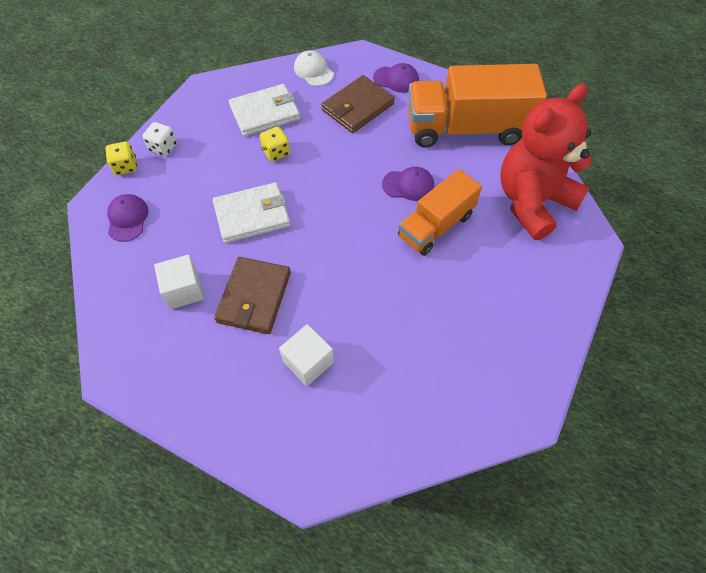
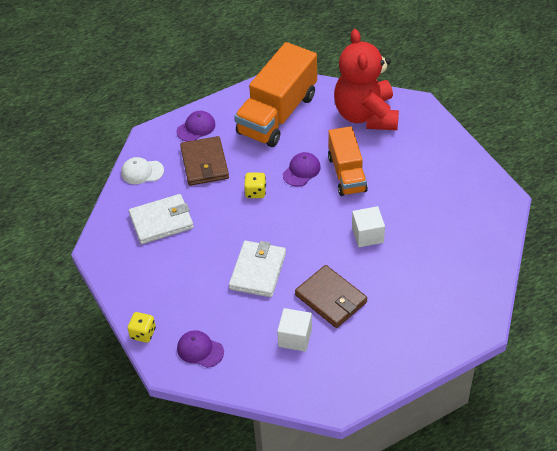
camera: 55 degrees left, 10 degrees down
white dice [143,122,177,156] -> none
white wallet [229,84,300,136] -> white wallet turned 60 degrees clockwise [129,194,194,244]
yellow dice [260,127,290,161] -> yellow dice moved to [244,173,266,198]
white cube [279,324,334,386] -> white cube moved to [352,206,385,247]

